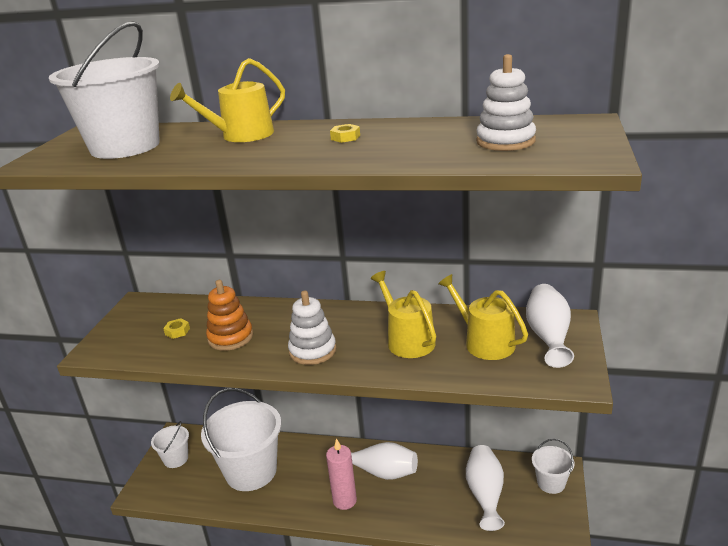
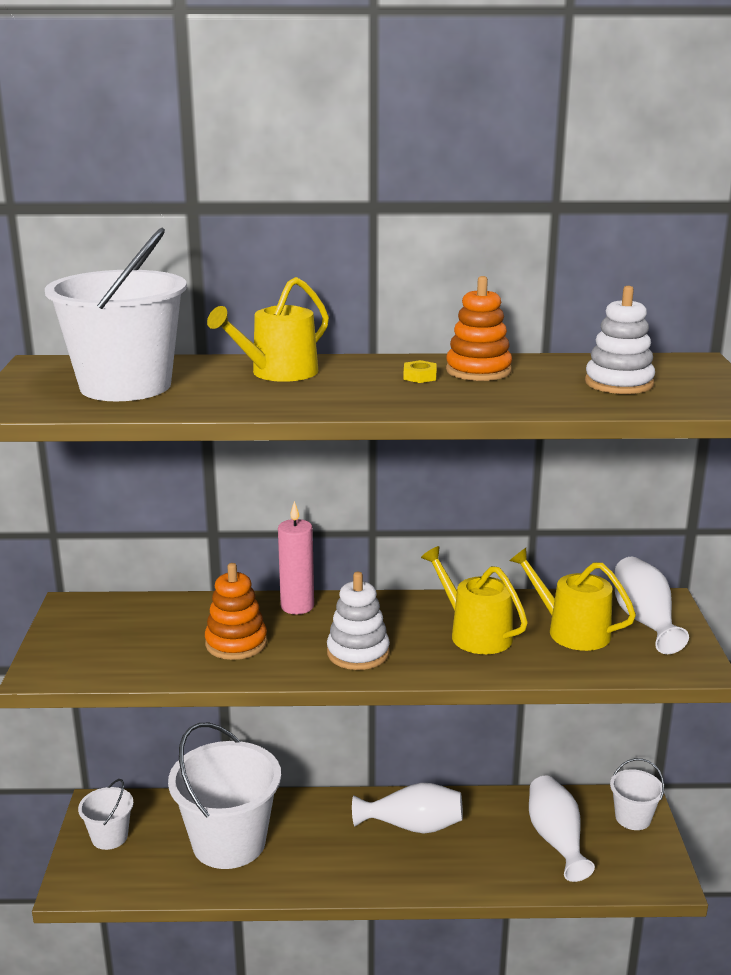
camera: 15 degrees left, 5 degrees down
yellow nut [163,318,190,339] -> none
pink candle [326,438,357,510] -> pink candle moved to [278,501,314,614]
none -> orange stacking toy [446,276,512,381]

